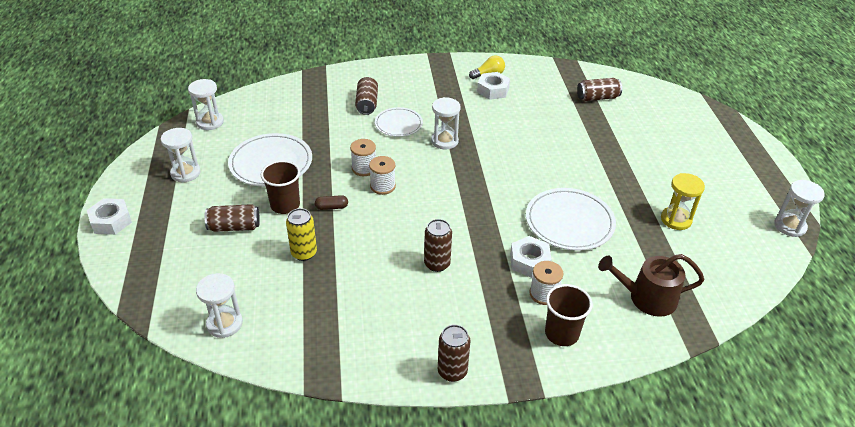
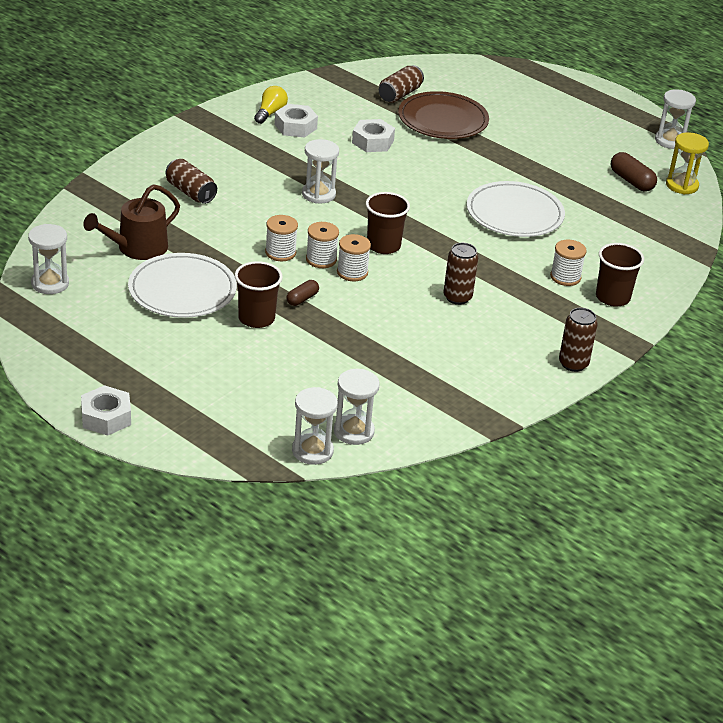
camera: 45 degrees left, 5 degrees down
white hourglass [161,128,201,182] -> white hourglass moved to [292,387,338,465]
brown can [204,204,260,232] -> none
yellow can [286,208,317,261] -> none
white plate [375,107,423,137] -> none
white nut [510,236,552,278] -> white nut moved to [352,119,395,152]
brown watering can [598,254,704,317] -> brown watering can moved to [83,184,180,260]
yellow hourglass [661,173,705,230] -> yellow hourglass moved to [666,132,709,194]
none -> white spool [337,234,371,281]
none -> brown cup [366,192,410,254]
none -> brown plate [398,91,489,139]
none -> brown capsule [611,152,657,192]

